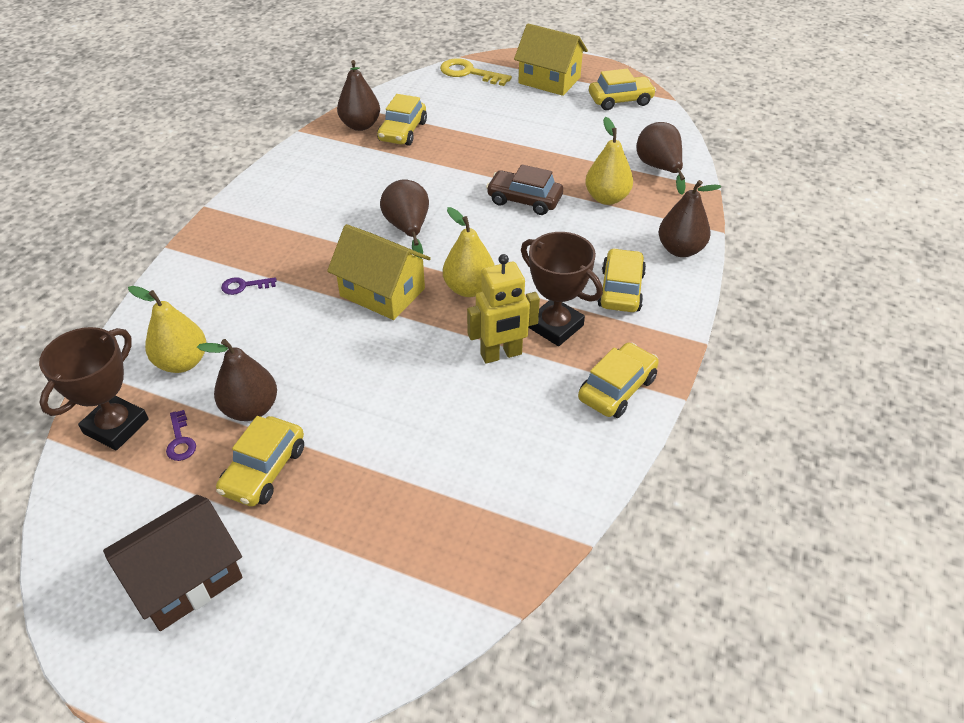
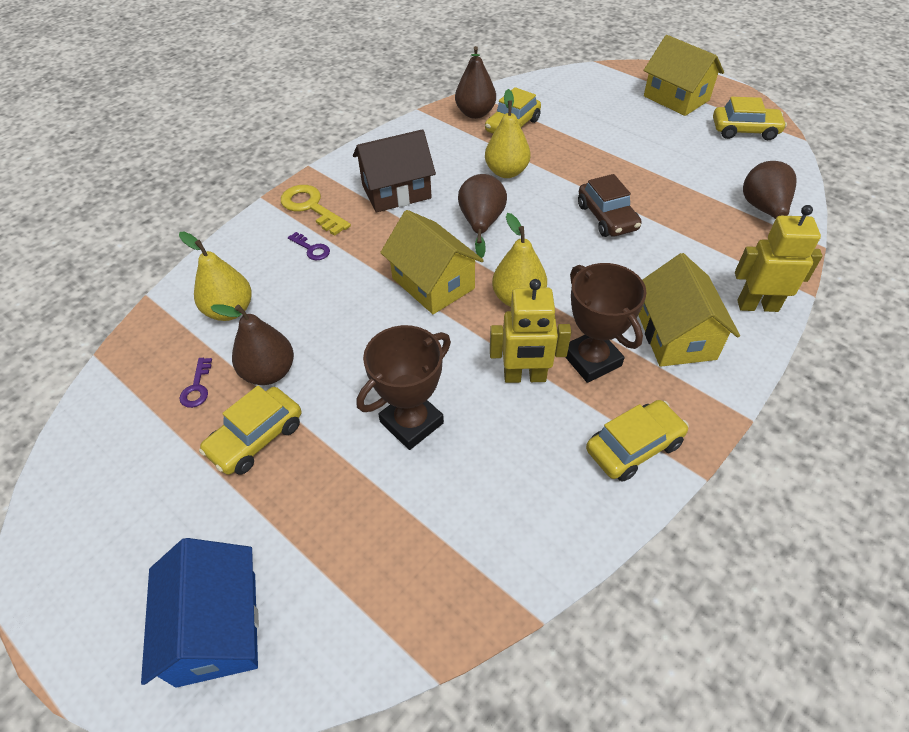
camera: 20 degrees right, 5 degrees up
brown trophy [39,327,149,450] -> brown trophy moved to [357,325,451,450]
brown house [103,495,242,631] -> brown house moved to [353,129,436,213]
purple key [221,277,277,295] -> purple key turned 150 degrees counterclockwise [288,232,330,260]
yellow key [440,58,512,86] -> yellow key moved to [281,185,351,236]
brown car [486,165,563,215] -> brown car turned 150 degrees counterclockwise [578,174,642,237]
yellow pear [585,117,633,205] -> yellow pear moved to [485,89,531,178]
yellow car [598,248,646,312] -> yellow house [638,253,740,367]
brown pear [659,180,721,257] -> yellow robot [735,205,823,312]
none -> blue house [141,538,259,688]

